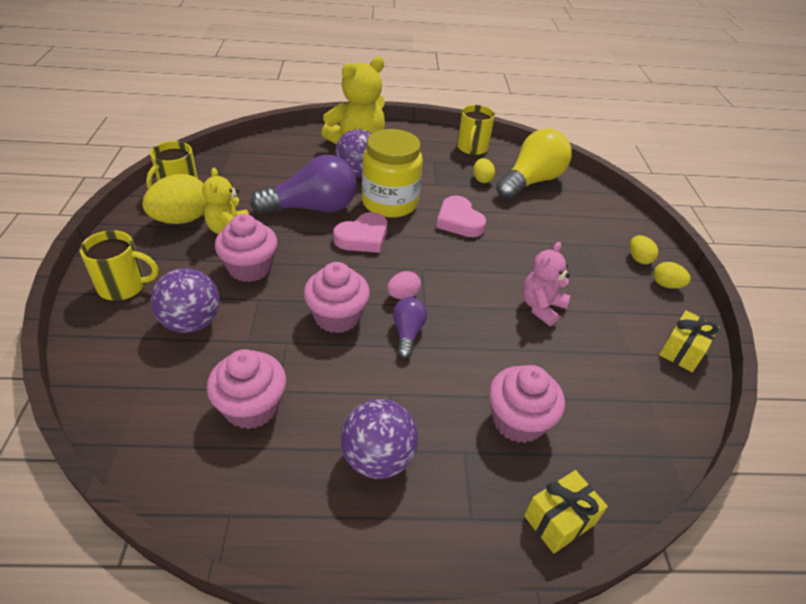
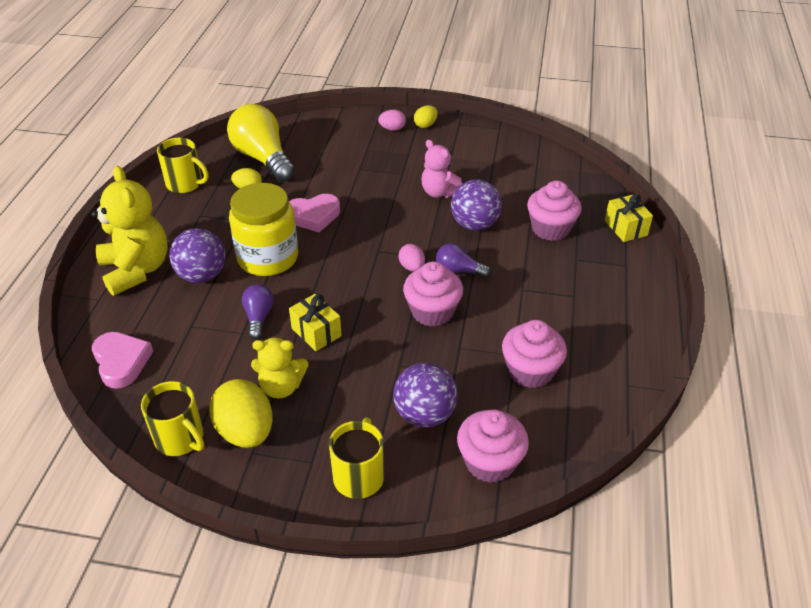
camera: 75 degrees left, 0 degrees up
pink cupcake [215,214,278,282] -> pink cupcake moved to [457,409,529,483]
purple light bulb [250,155,357,214] -> purple light bulb [242,284,274,340], size x0.50
pink heart [334,212,387,253] -> pink heart moved to [92,332,153,389]
purple ball [340,399,418,479] -> purple ball moved to [451,179,502,231]
yellow egg [629,235,658,264] -> pink egg [378,109,406,131]
yellow gift [659,310,719,372] -> yellow gift moved to [289,294,342,351]

